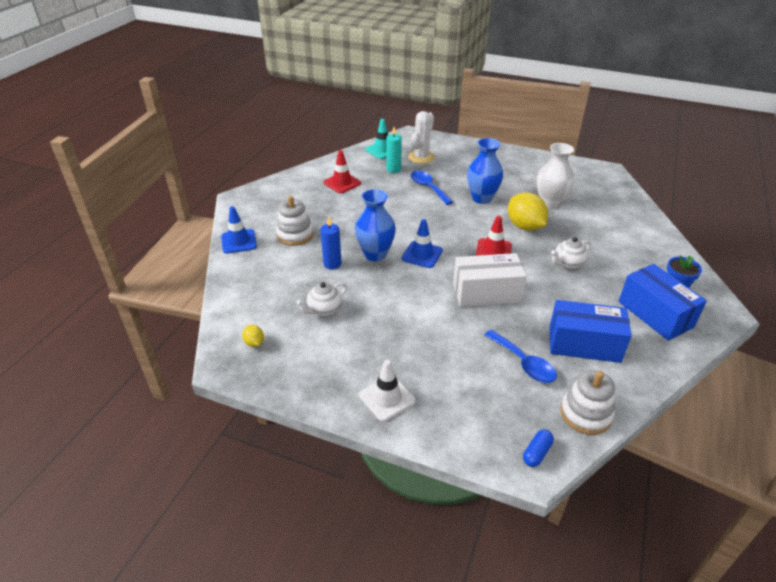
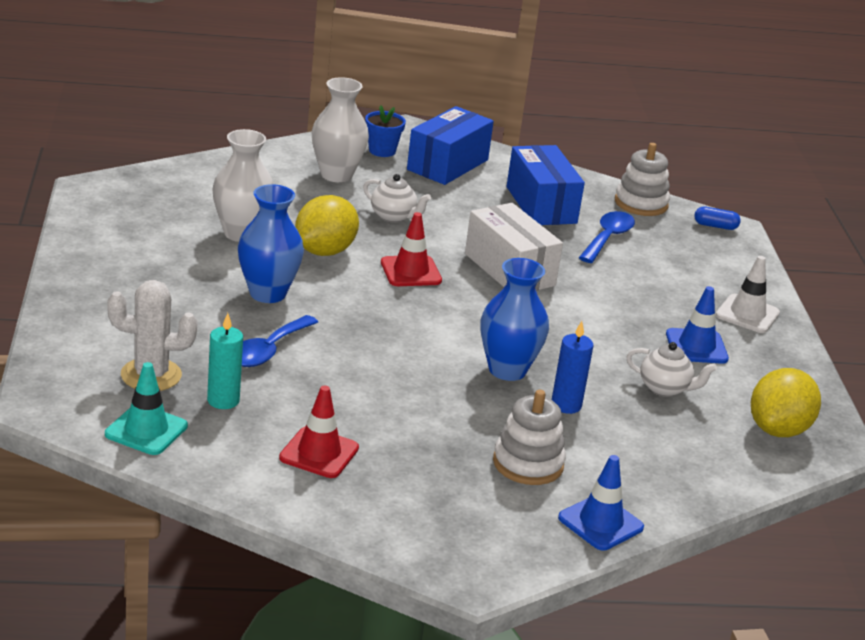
camera: 120 degrees left, 10 degrees down
yellow lemon [242,325,264,347] -> yellow lemon [751,368,821,437], size x2.19
blue traffic cone [402,219,443,268] -> blue traffic cone moved to [666,286,729,364]
none -> white vase [312,77,369,182]

